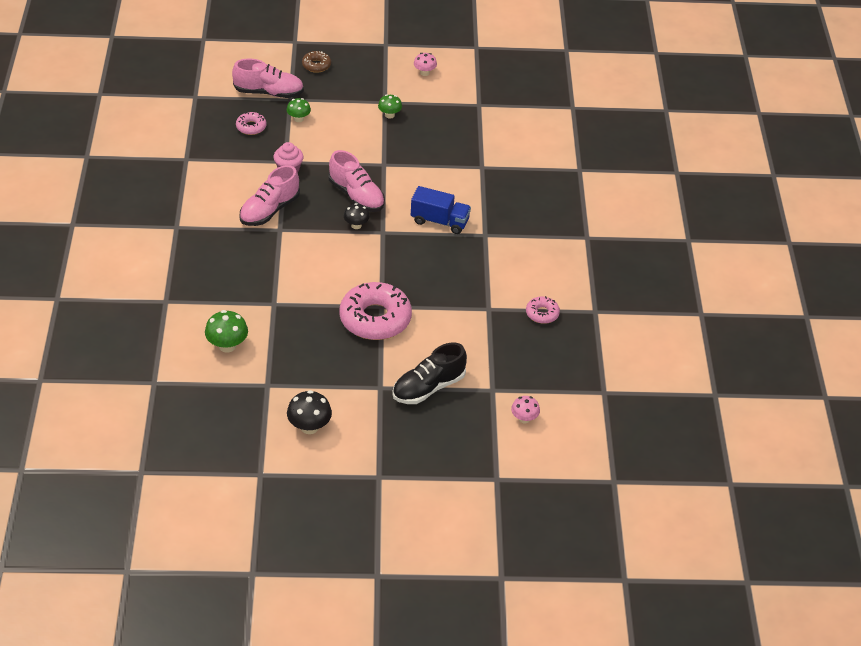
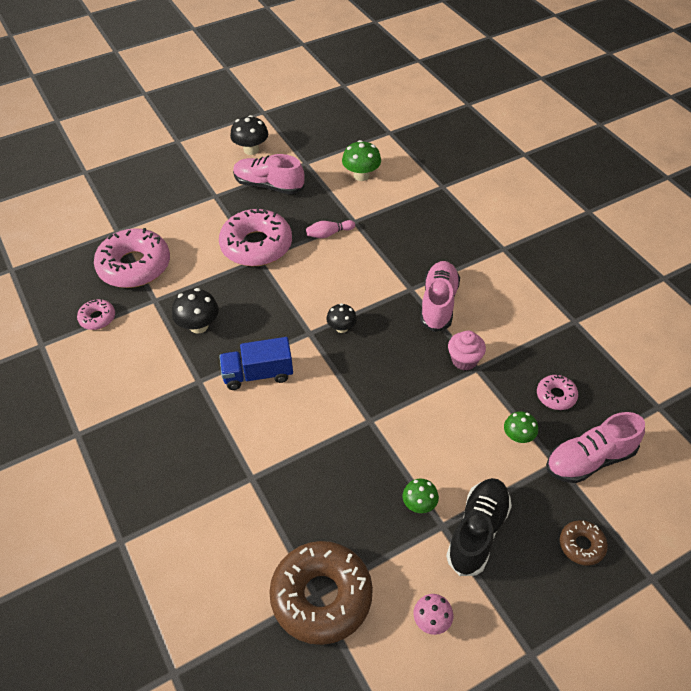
camera: 155 degrees right, 5 degrees up
pink shoe [329,150,385,212] -> pink shoe moved to [233,154,304,194]
black shoe [392,343,467,404] -> black shoe moved to [446,478,512,576]
pink mushroom [511,396,540,424] -> none
none -> pink donut [94,228,170,288]
none -> black mushroom [172,288,219,334]
none -> brown donut [269,541,373,645]
none -> pink bowling pin [306,220,355,238]

